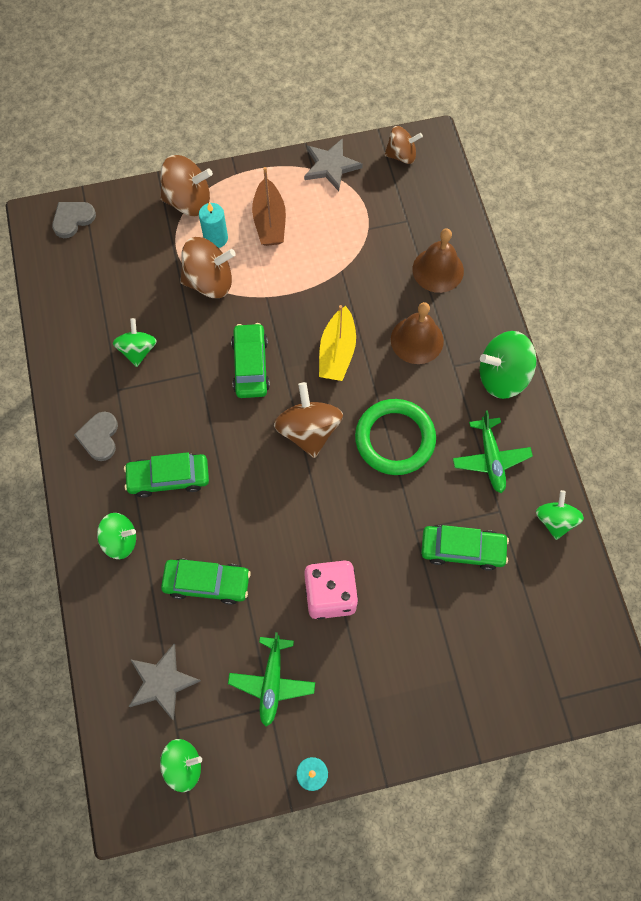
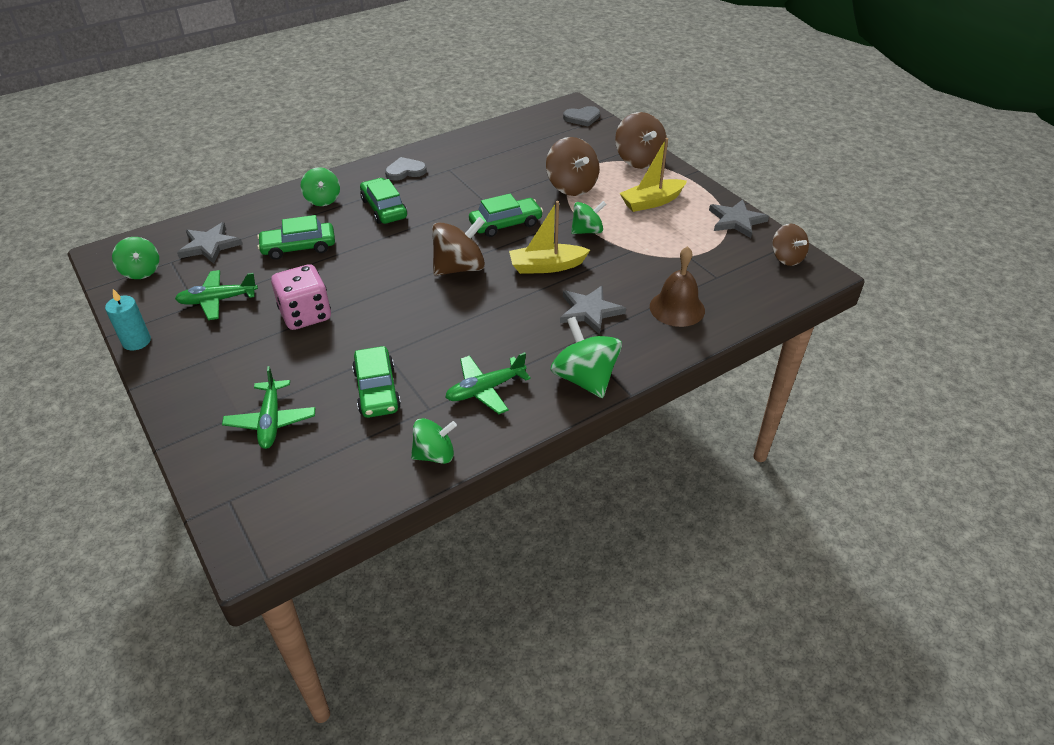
camera: 70 degrees right, 25 degrees down
grey heart [52,202,96,238] -> grey heart turned 135 degrees clockwise [563,106,600,127]
green spinning top [113,318,157,367] -> green spinning top moved to [571,201,606,234]
green car [161,558,251,605] -> green car turned 90 degrees clockwise [257,215,335,260]
turquoise candle [199,203,228,248] -> none
brown boat [252,167,286,246] -> yellow boat [620,138,687,212]
green ring [355,399,436,475] -> none
brown bell [391,302,444,364] -> grey star [560,285,626,335]
none -> green plane [222,366,315,449]

